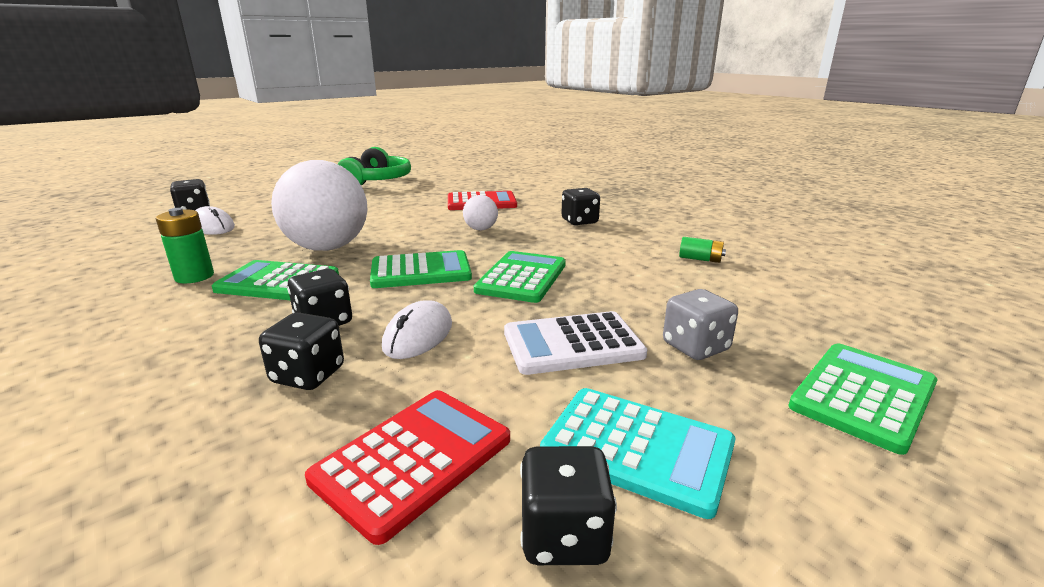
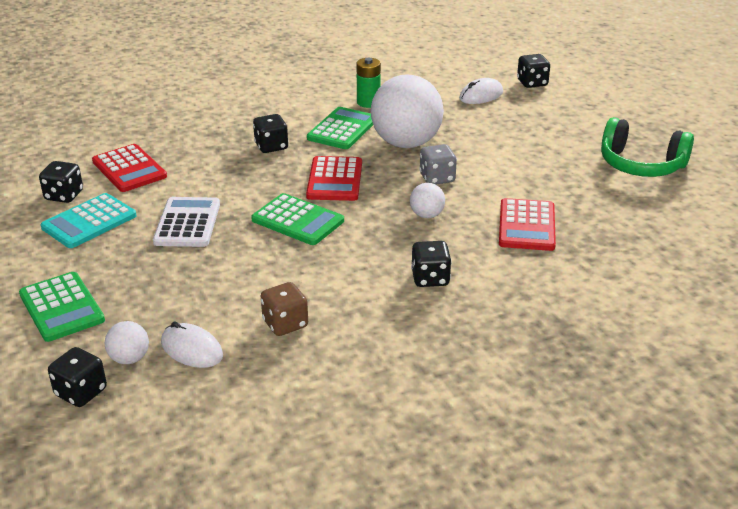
camera: 105 degrees right, 10 degrees up
black dice [259,312,344,390] -> black dice moved to [48,347,107,407]
green calculator [370,250,472,288] -> red calculator [306,156,362,201]
white mouse [382,300,452,359] -> white mouse moved to [161,321,223,368]
grey dice [663,289,738,360] -> grey dice moved to [419,144,457,185]
green battery [679,237,726,263] -> brown dice [261,282,308,336]
none -> white ball [104,321,149,364]

